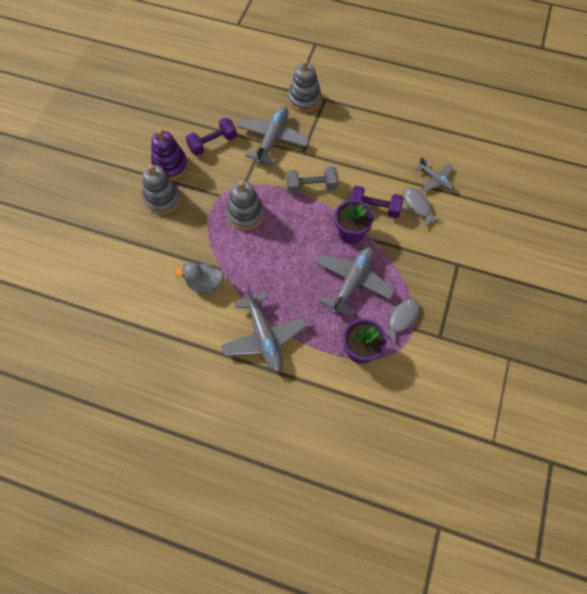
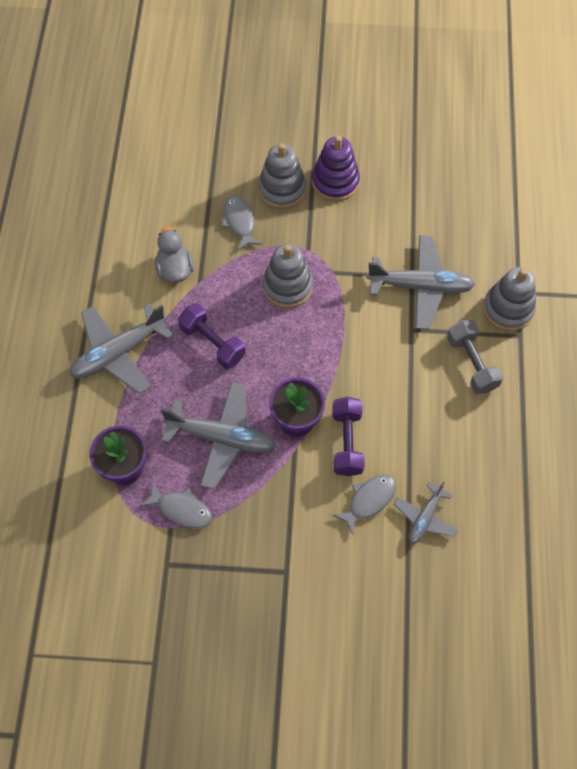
camera: 75 degrees right, 0 degrees up
purple dumbbell [186,118,237,156] -> purple dumbbell moved to [178,304,245,369]
grey dumbbell [287,167,338,194] -> grey dumbbell moved to [447,320,503,394]
none -> grey fish [221,196,262,250]

